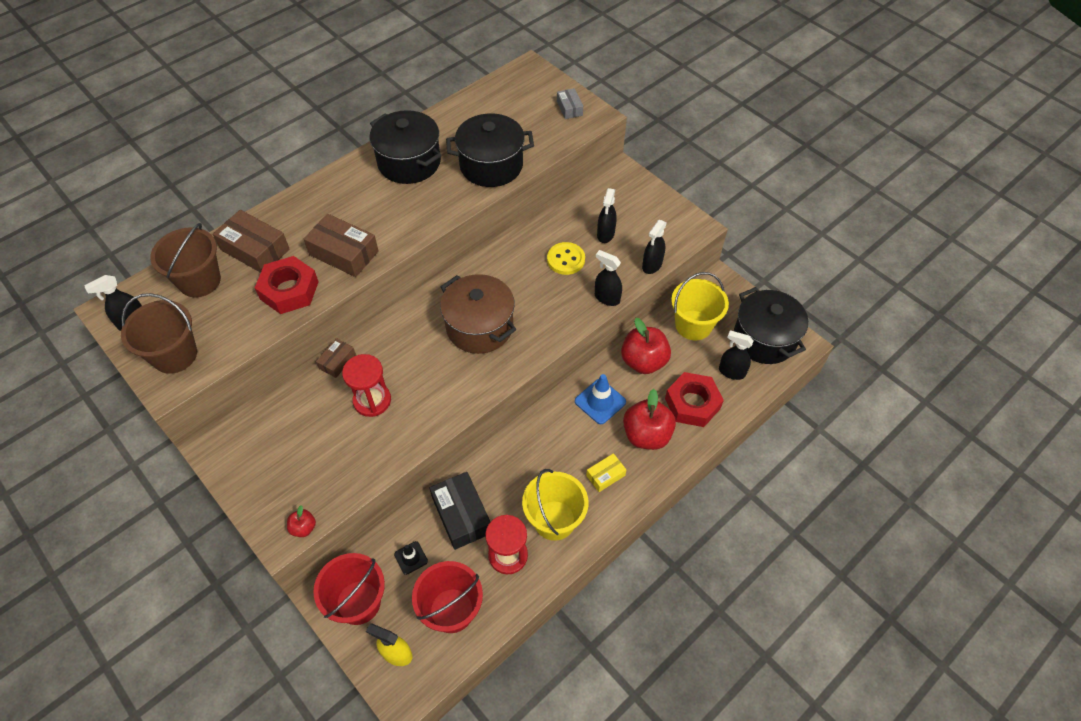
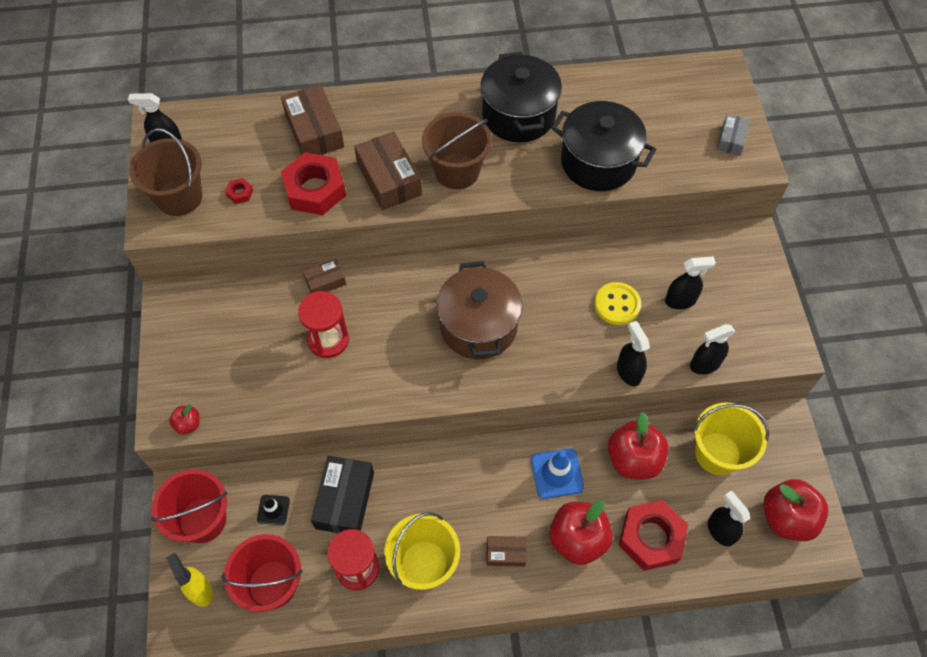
camera: 35 degrees right, 5 degrees up
brown bucket [150,223,221,297] -> brown bucket moved to [422,112,492,189]
yellow box [586,453,626,492] -> brown box [487,536,526,567]
black spray bottle [597,188,617,243] -> black spray bottle turned 150 degrees counterclockwise [665,256,716,309]
black pot [734,287,808,364] -> red apple [763,479,829,541]
none -> red nut [225,178,253,204]

